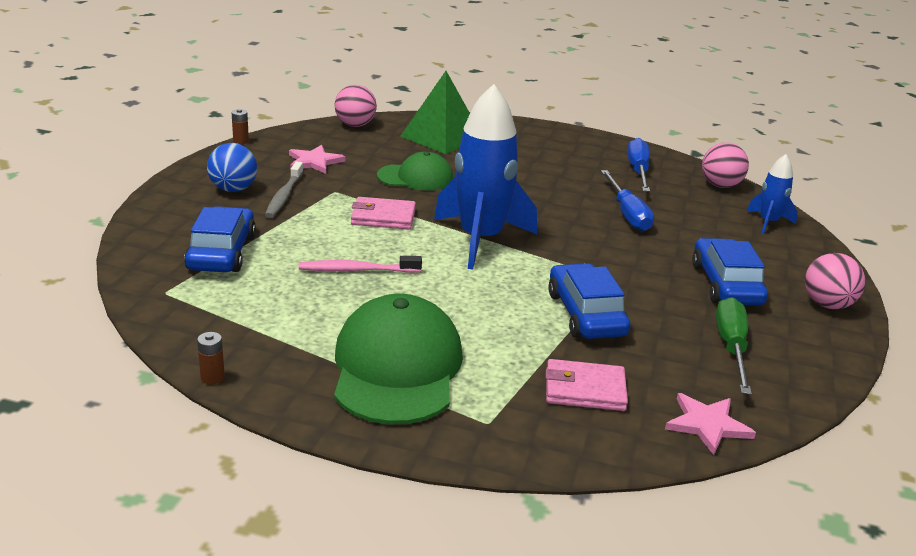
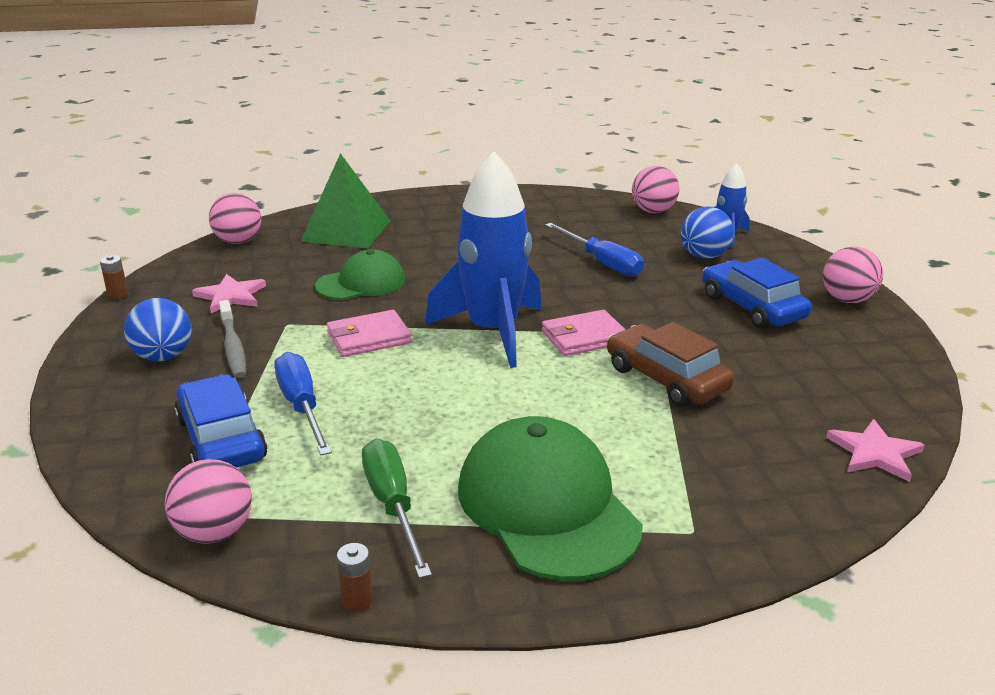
camera: 25 degrees left, 0 degrees up
pink toothbrush [299,256,422,273] -> none
pink wallet [546,359,628,411] -> pink wallet moved to [542,310,625,356]
blue car [548,263,630,339] -> brown car [607,322,735,407]
blue screwdriver [627,138,650,192] -> blue screwdriver moved to [274,352,332,455]
green screwdriver [716,297,752,395] -> green screwdriver moved to [362,438,432,578]
none -> pink ball [165,459,252,544]
none -> blue ball [681,207,734,259]

